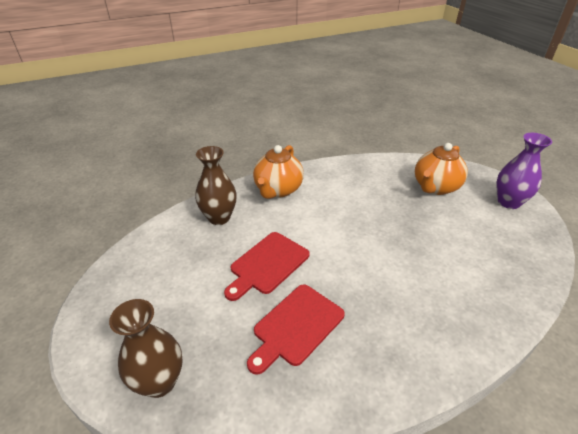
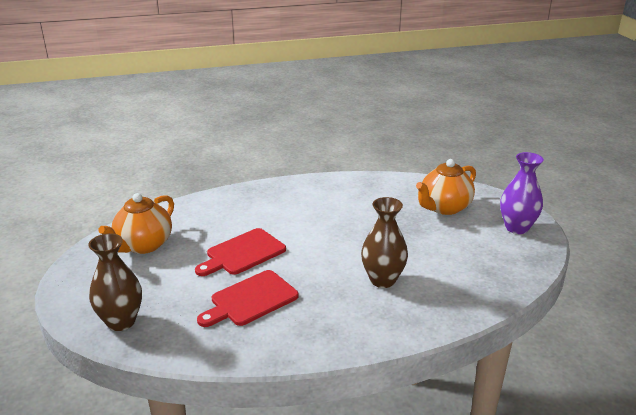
camera: 10 degrees right, 10 degrees down
brown vase [195,146,237,225] -> brown vase moved to [361,197,408,288]
orange teapot [253,145,304,199] -> orange teapot moved to [98,193,174,254]

